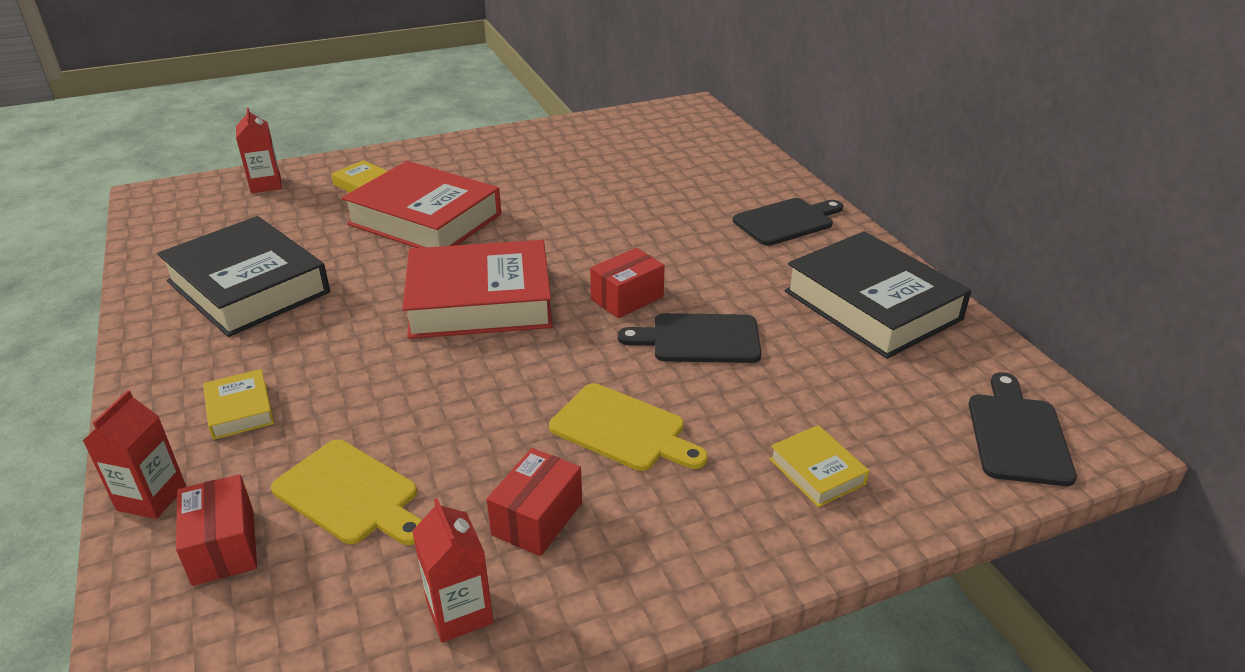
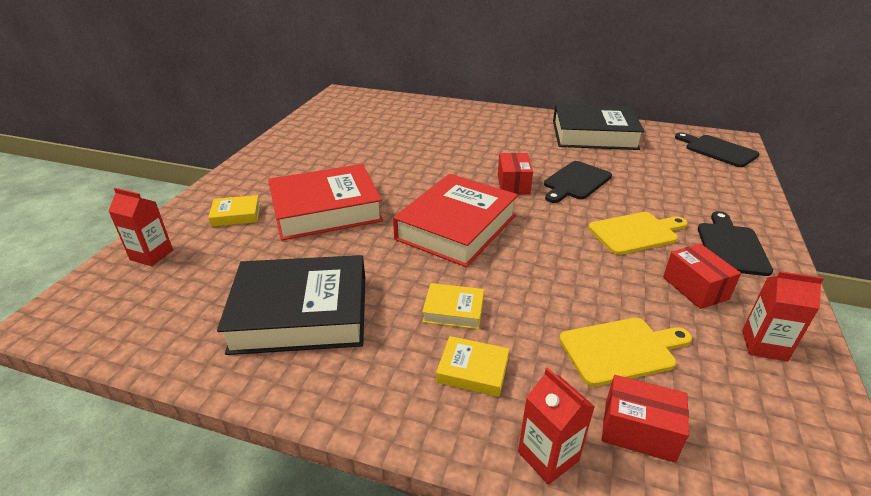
camera: 50 degrees left, 0 degrees up
black cutting board [733,198,843,246] -> black cutting board moved to [698,211,773,276]
yellow book [770,425,869,507] -> yellow book moved to [422,283,484,329]

